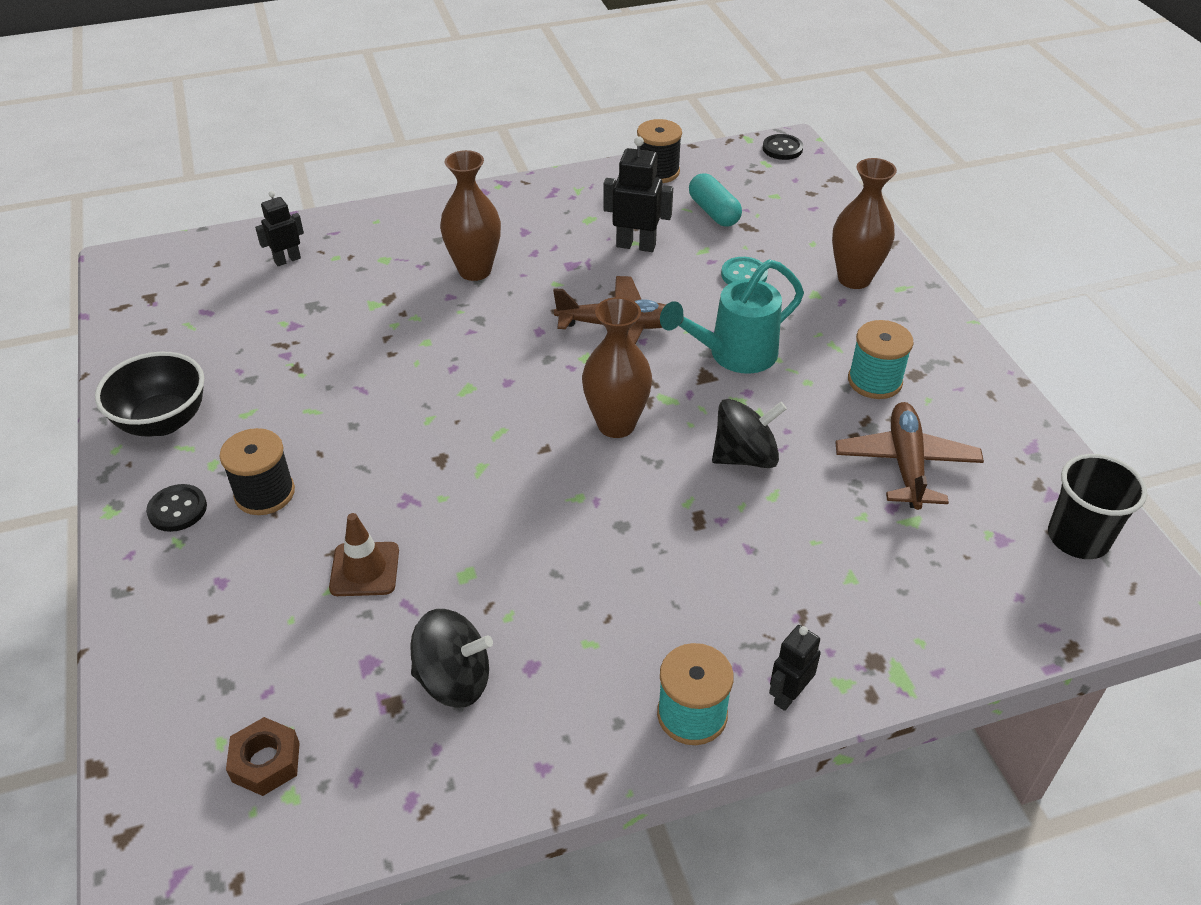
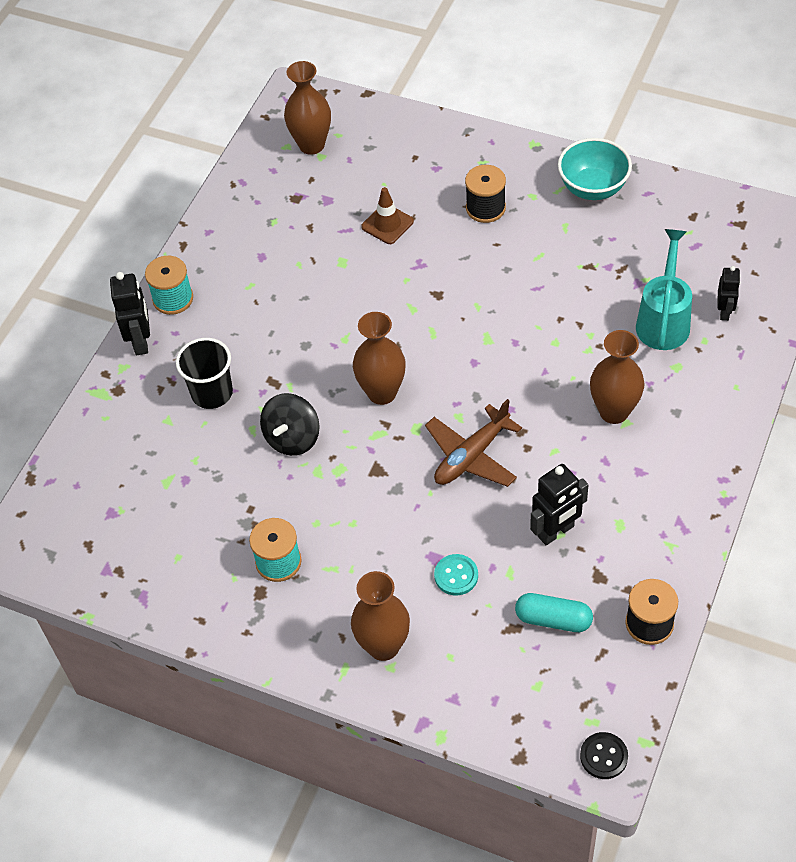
camera: 135 degrees right, 10 degrees up
black bowl [95,352,204,437] -> turquoise bowl [558,138,632,200]
black button [146,484,207,532] -> none
brown nut [226,717,300,796] -> brown vase [284,61,331,155]
black spinning top [410,609,493,708] -> none
turquoise watering can [660,259,804,374] -> turquoise watering can moved to [636,229,692,350]
black robot [769,625,821,711] -> black robot [110,272,150,355], size x1.54
brown plane [835,402,984,510] -> none
black cup [1048,454,1147,559] -> black cup moved to [176,338,233,409]

